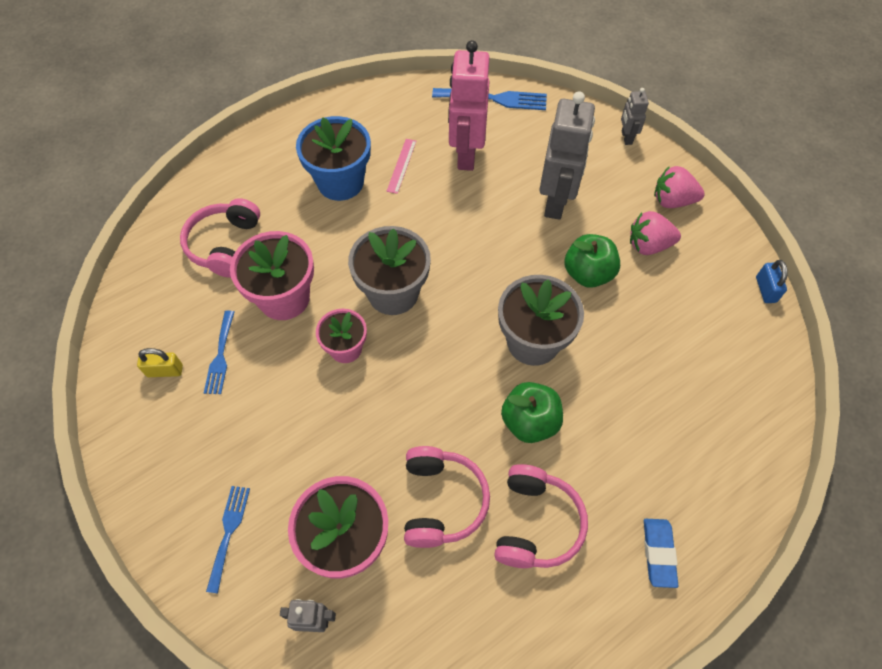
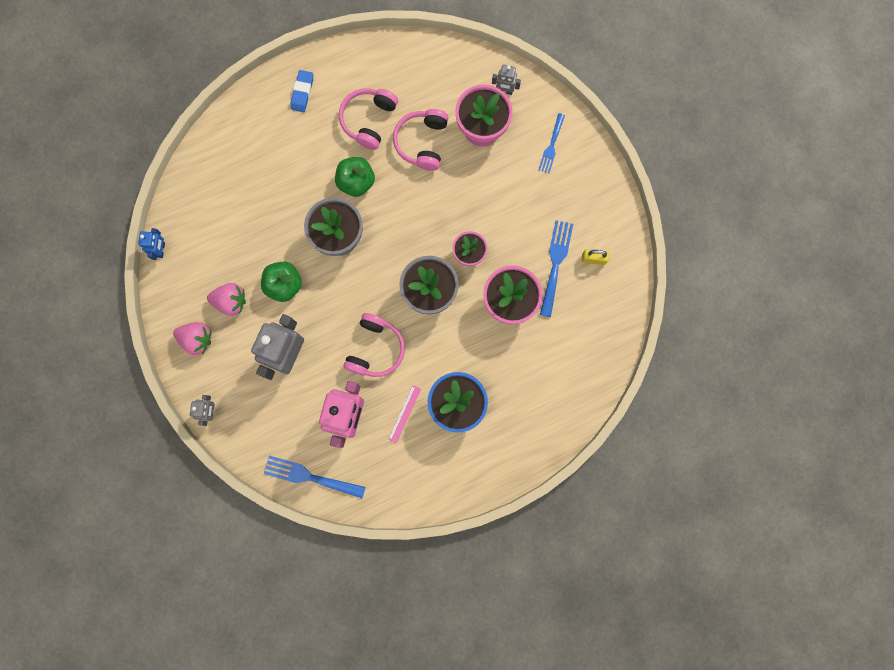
camera: 170 degrees left, 20 degrees up
pink headphones [180,198,260,278] -> pink headphones moved to [343,313,405,377]
blue fork [204,311,234,394] -> blue fork [540,220,573,317], size x1.54
blue padlock [756,260,788,303] -> blue robot [138,228,165,260]

